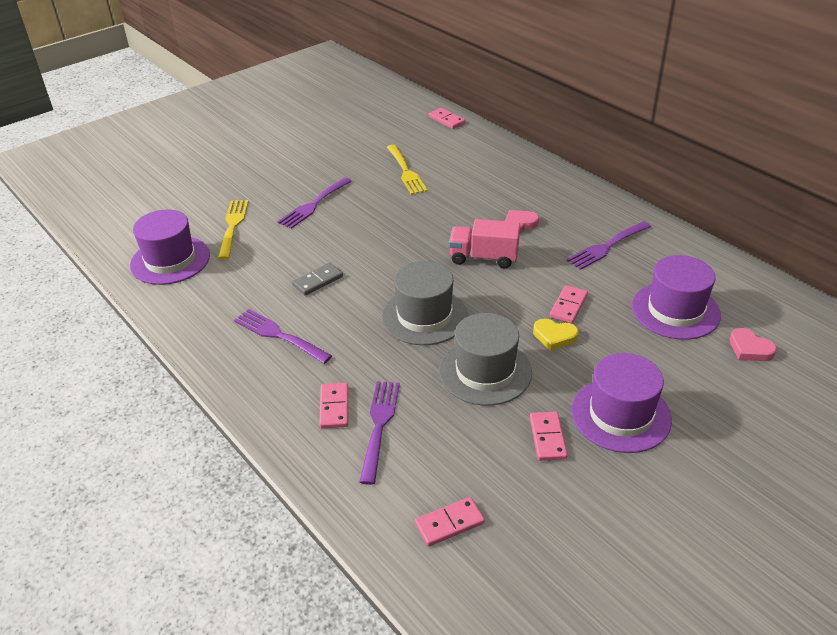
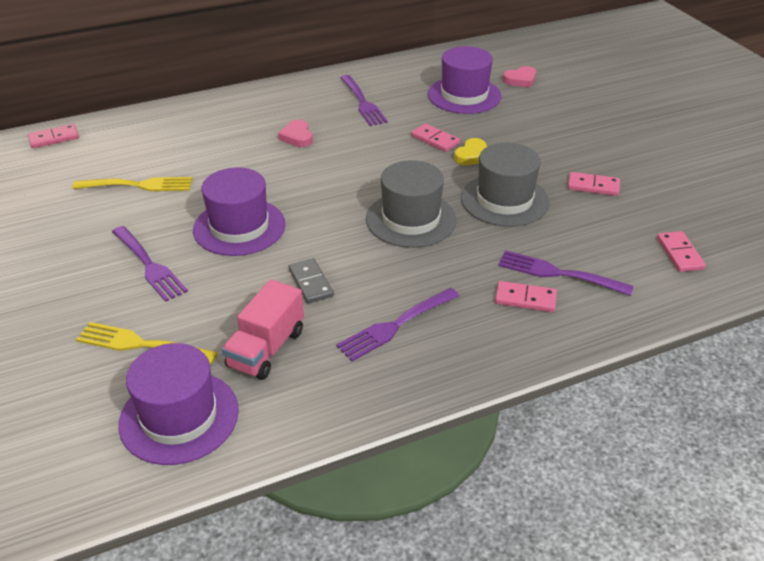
camera: 75 degrees left, 0 degrees up
pink truck [449,219,520,268] -> pink truck moved to [222,280,304,380]
purple hat [571,353,672,453] -> purple hat moved to [193,167,286,256]

